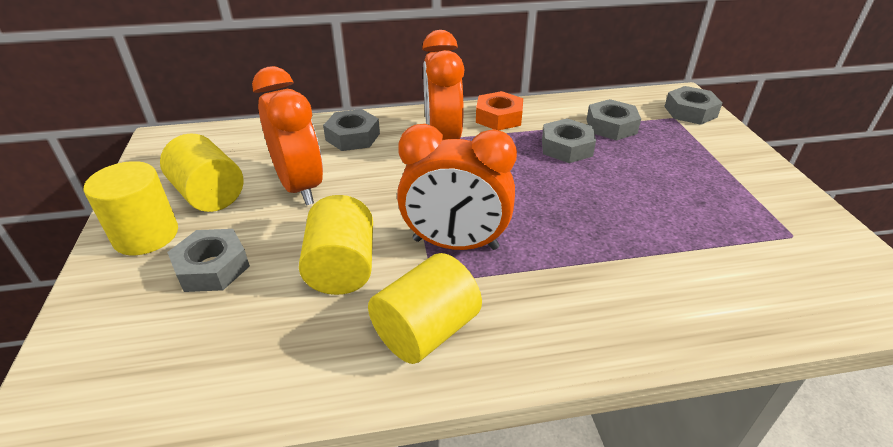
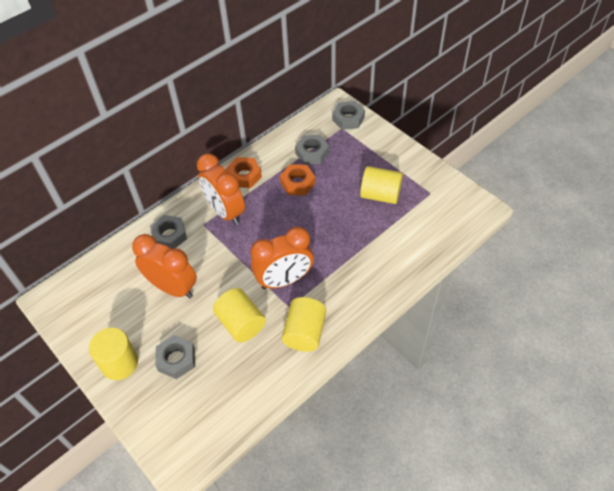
camera: 30 degrees left, 15 degrees up
yellow cylinder [160,133,243,212] -> yellow cylinder moved to [360,166,403,204]
grey nut [542,118,596,163] -> orange nut [280,164,315,195]

